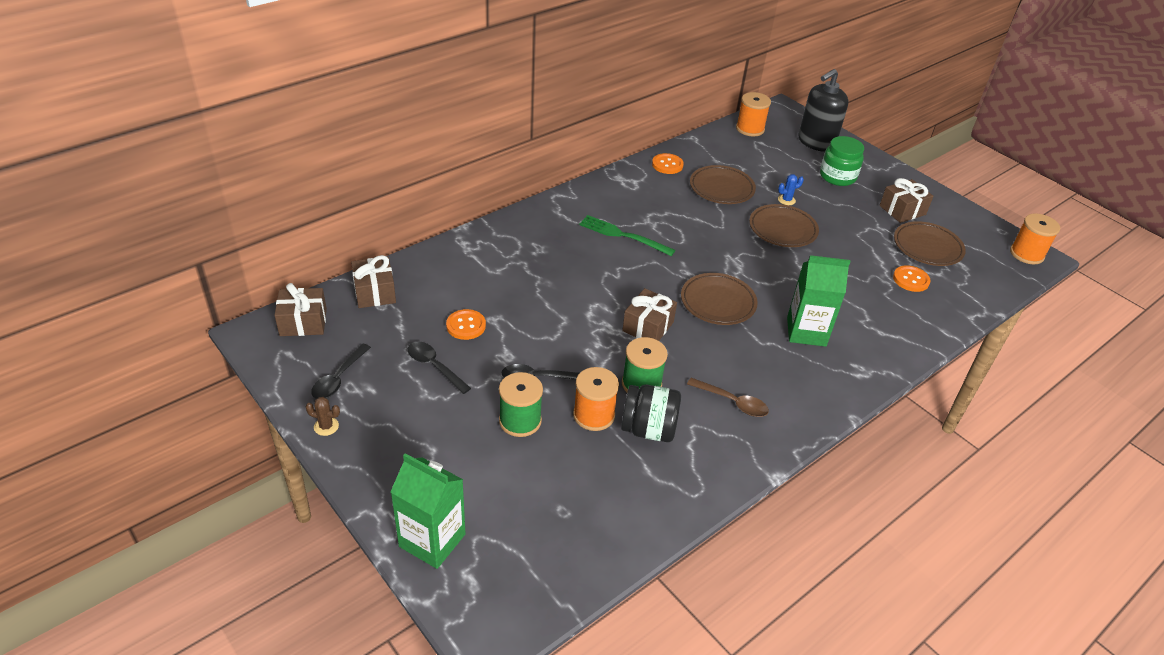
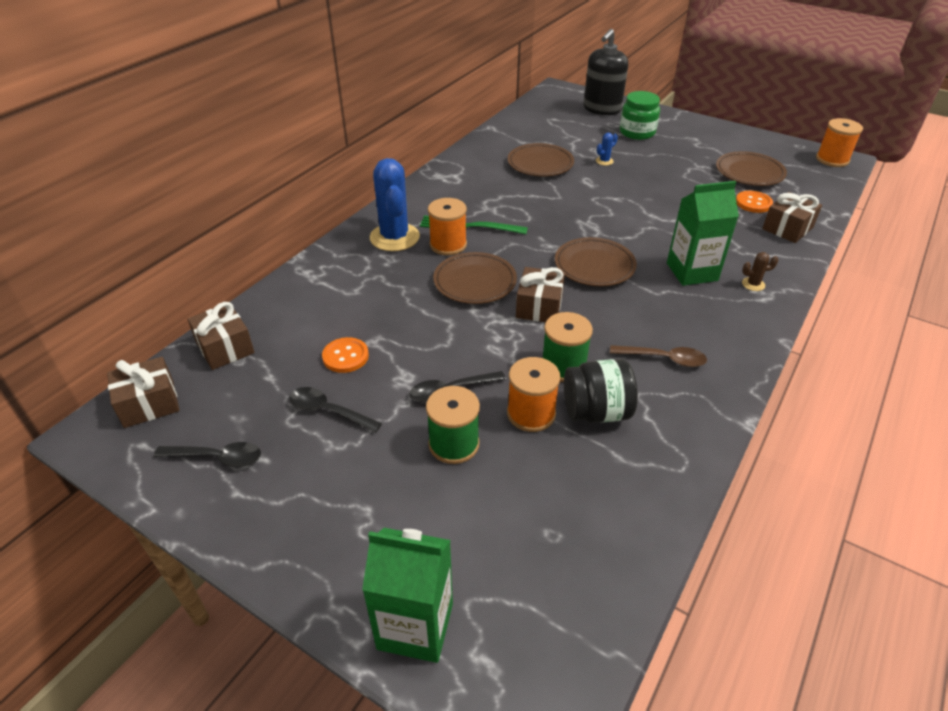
camera: 15 degrees left, 0 degrees up
brown cactus [305,397,340,436] -> brown cactus moved to [742,252,778,291]
black spoon [311,344,371,399] -> black spoon turned 90 degrees counterclockwise [154,442,261,467]
orange button [652,153,684,174] -> none
orange spool [736,92,771,136] -> orange spool moved to [428,198,467,255]
brown plate [749,204,819,247] -> brown plate moved to [433,252,517,304]
brown gift [880,178,934,223] -> brown gift moved to [762,192,822,243]
none -> blue cactus [370,158,420,251]

